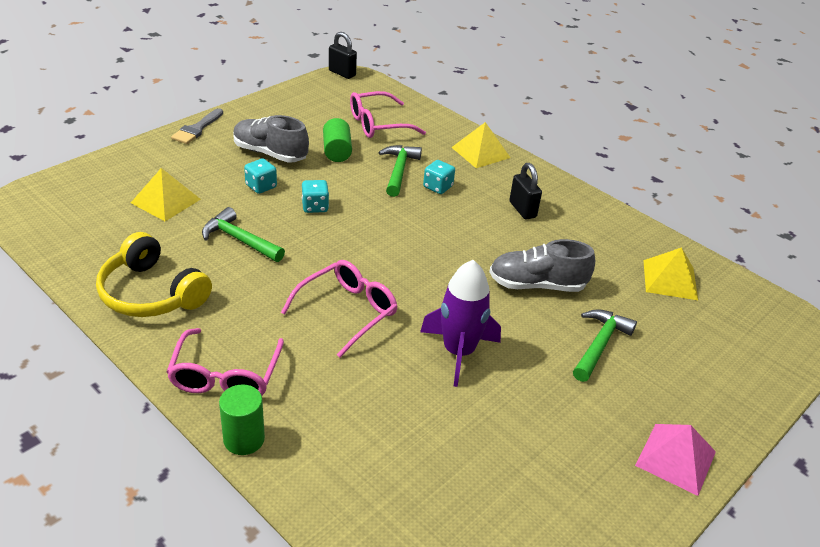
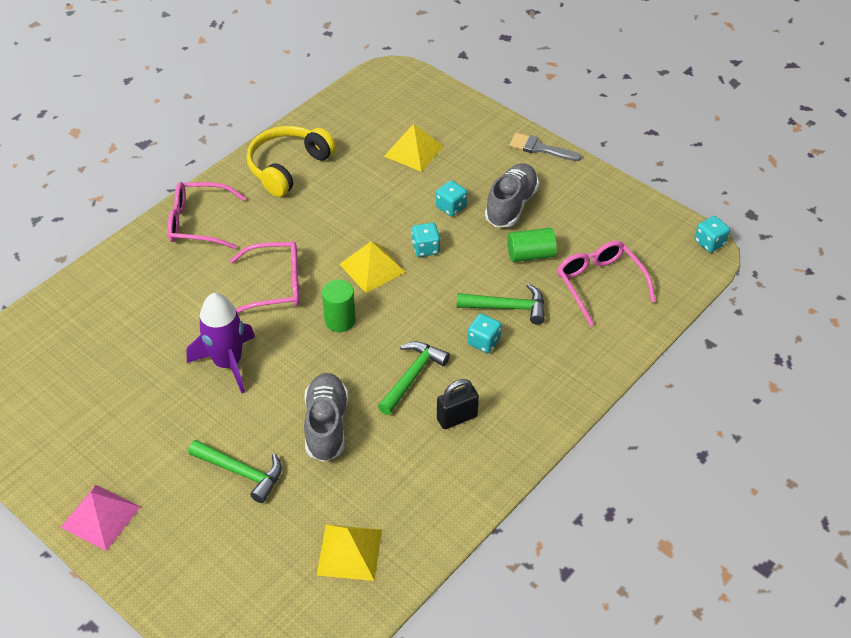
camera: 90 degrees right, 10 degrees up
green hammer [202,207,285,262] -> green hammer moved to [378,342,450,415]
green cylinder [219,384,265,455] -> green cylinder moved to [322,280,356,332]
pink glasses [281,260,398,357] -> pink glasses turned 45 degrees counterclockwise [230,241,300,313]
black padlock [329,32,357,79] -> turquoise dice [695,216,730,253]
yellow pyramid [451,122,510,168] -> yellow pyramid moved to [339,241,405,293]

